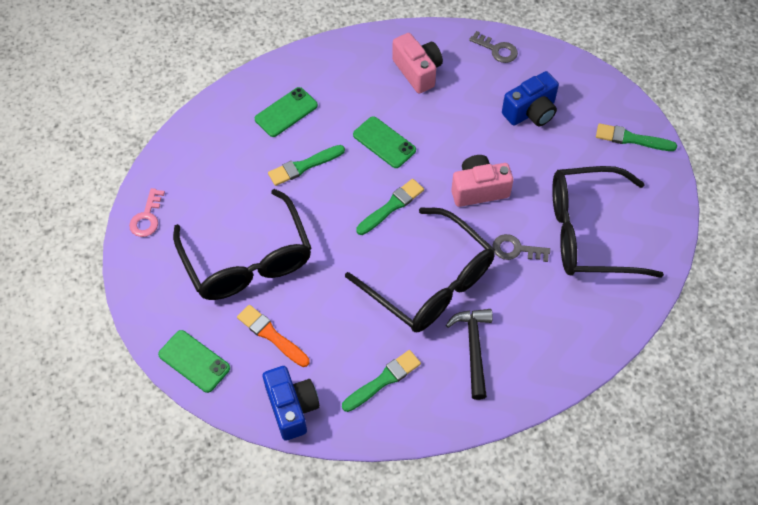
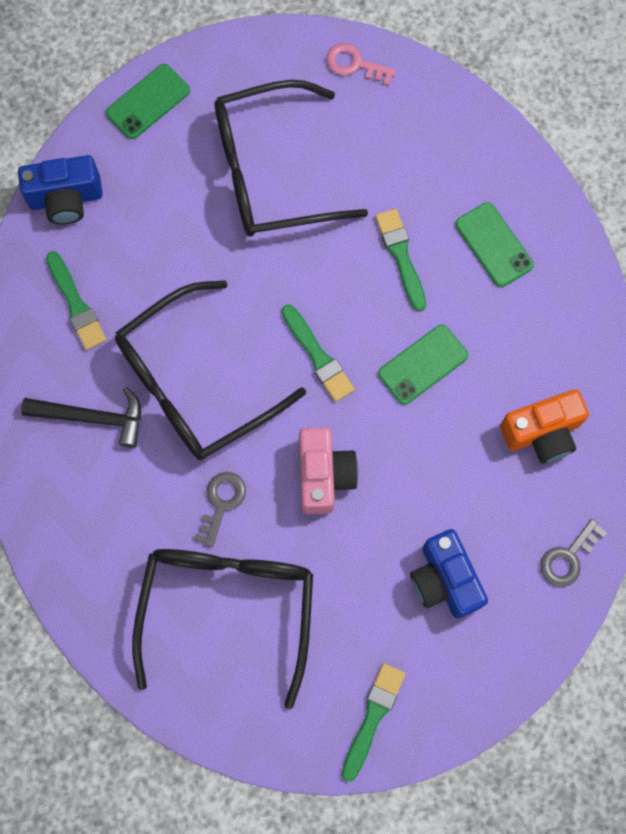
camera: 100 degrees right, 15 degrees up
orange brush [237,305,310,367] -> none
pink camera [392,33,443,93] -> orange camera [500,389,589,464]

